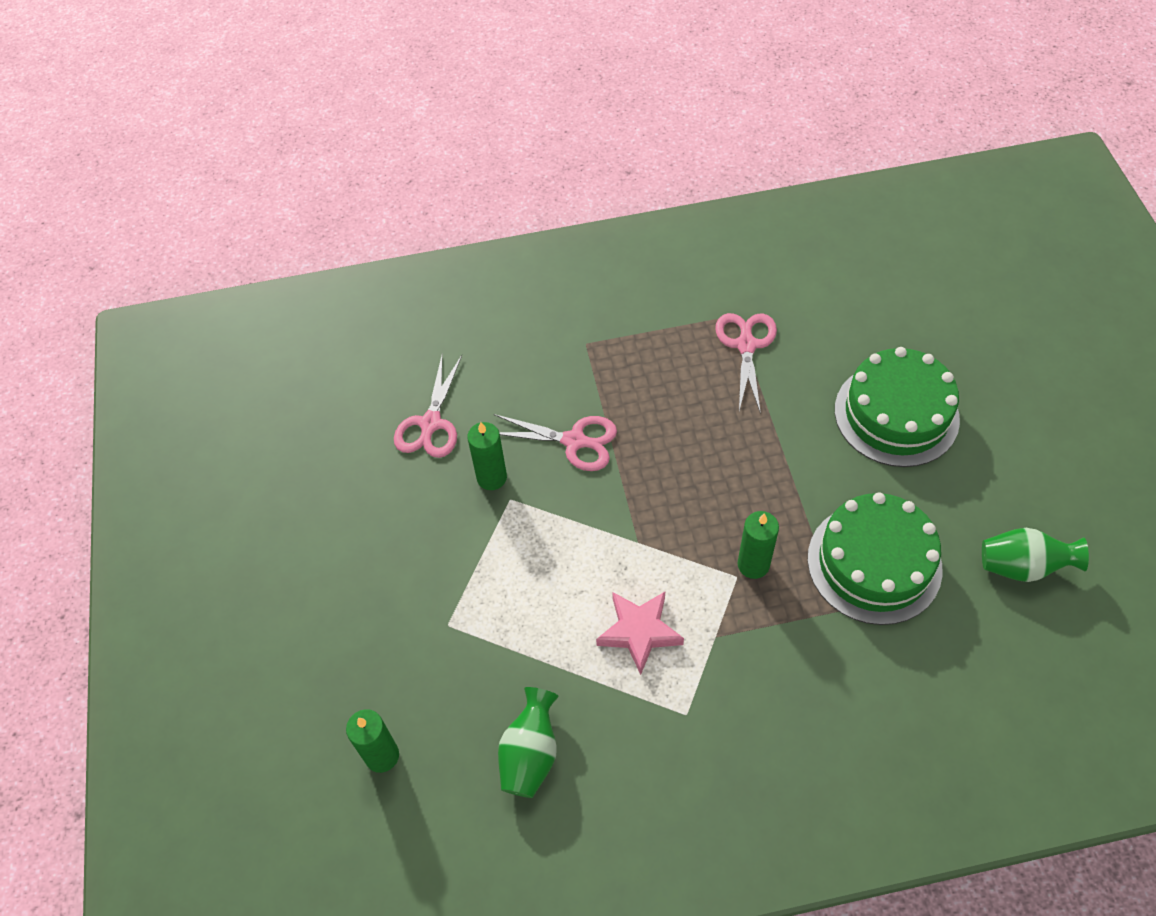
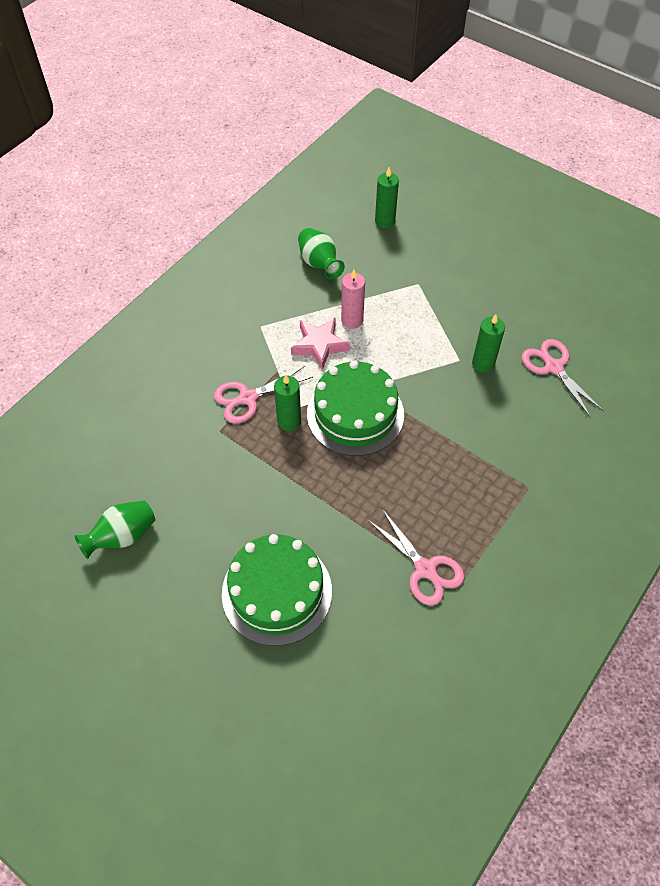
camera: 135 degrees right, 0 degrees up
pink scissors [494,414,617,471] -> pink scissors moved to [214,365,313,424]
green cake [808,492,943,625] -> green cake moved to [307,360,404,456]
none -> pink candle [341,269,365,329]

